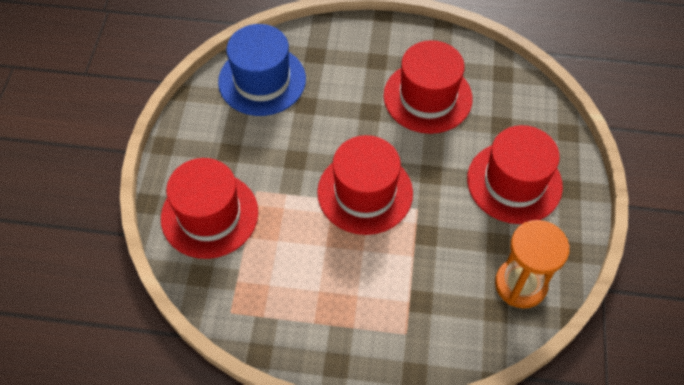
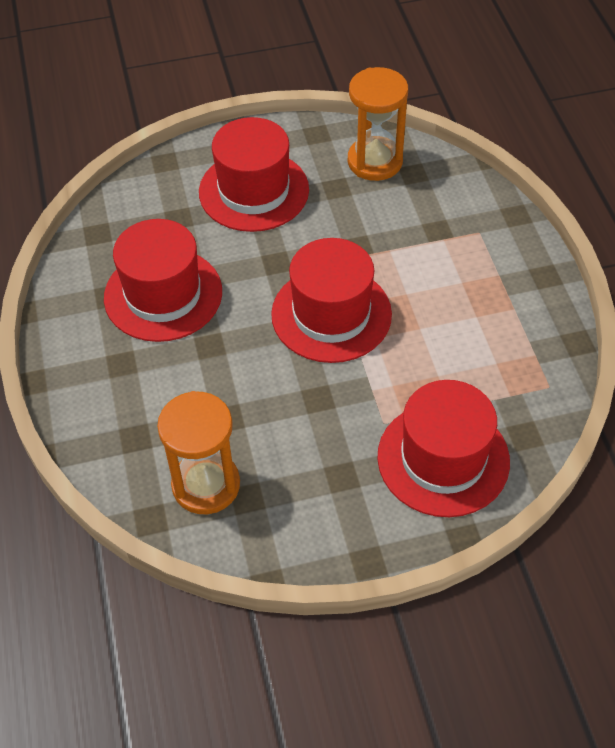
camera: 110 degrees left, 5 degrees down
blue hat [218,24,306,116] -> orange hourglass [157,391,240,514]

